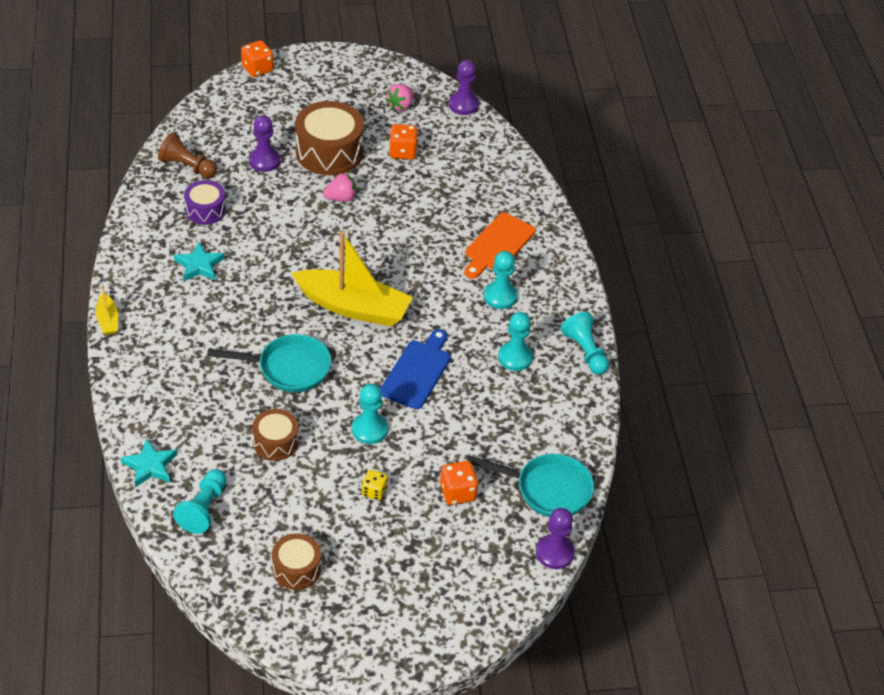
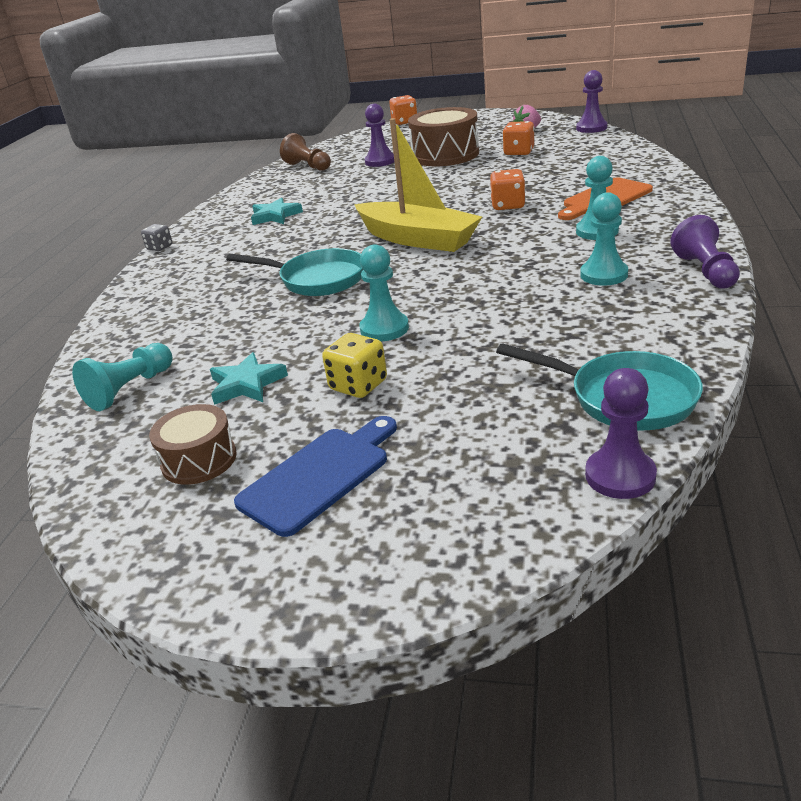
camera: 25 degrees right, 15 degrees down
yellow boat [96,285,118,335] -> grey dice [141,224,172,251]
turquoise star [121,438,177,487] -> turquoise star moved to [210,352,288,405]
purple drum [184,180,226,225] -> none
brown drum [252,409,299,461] -> none
pink strawberry [323,173,356,202] -> none
yellow dice [362,470,388,500] -> yellow dice [322,333,387,398], size x1.50
blue cutting board [380,329,450,409] -> blue cutting board moved to [234,416,397,537]
orange dice [440,461,478,505] -> orange dice moved to [490,169,526,210]
turquoise pawn [561,312,609,375] -> purple pawn [670,215,740,289]

